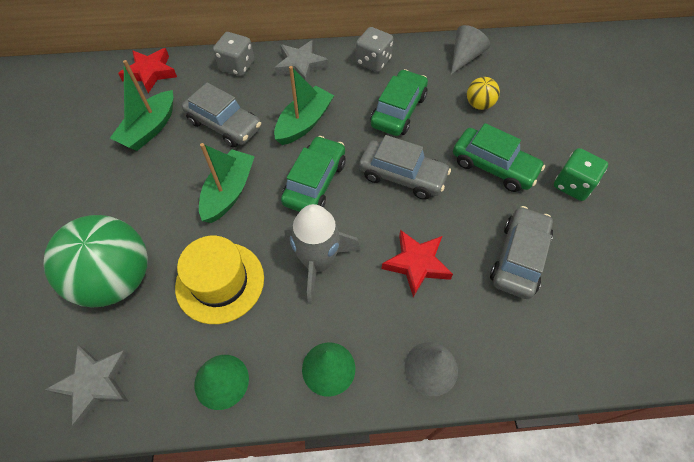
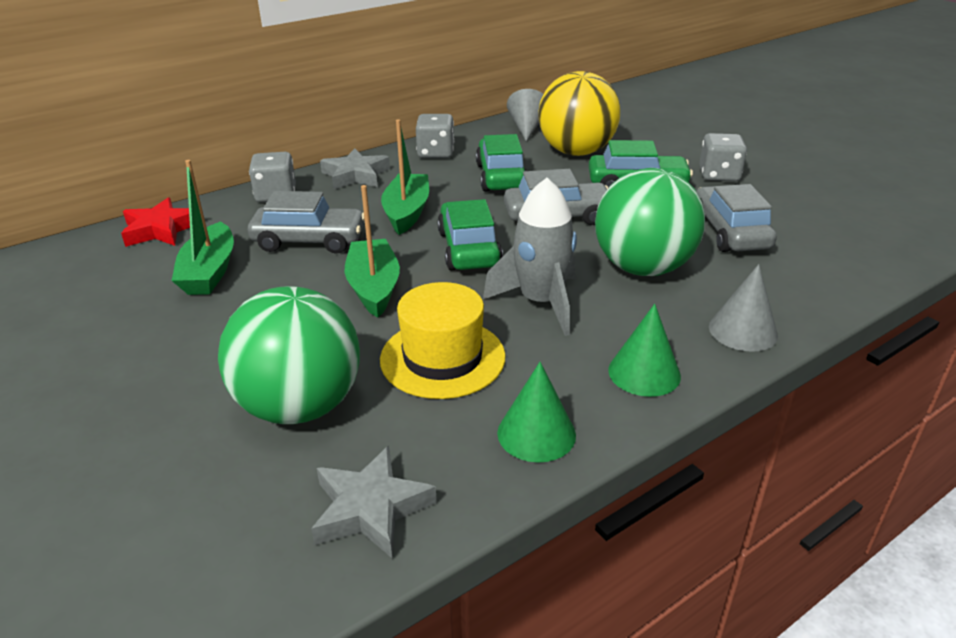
camera: 30 degrees left, 25 degrees down
red star [381,230,453,297] -> green ball [595,168,705,276]
yellow ball [467,77,500,110] -> yellow ball [538,71,620,156], size x2.21
green dice [554,148,608,201] -> grey dice [699,133,747,181]

